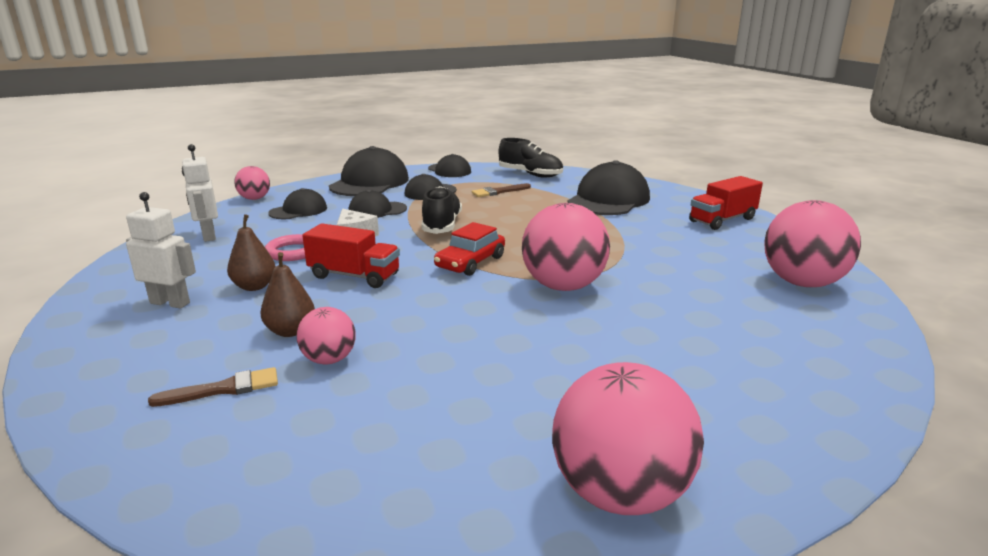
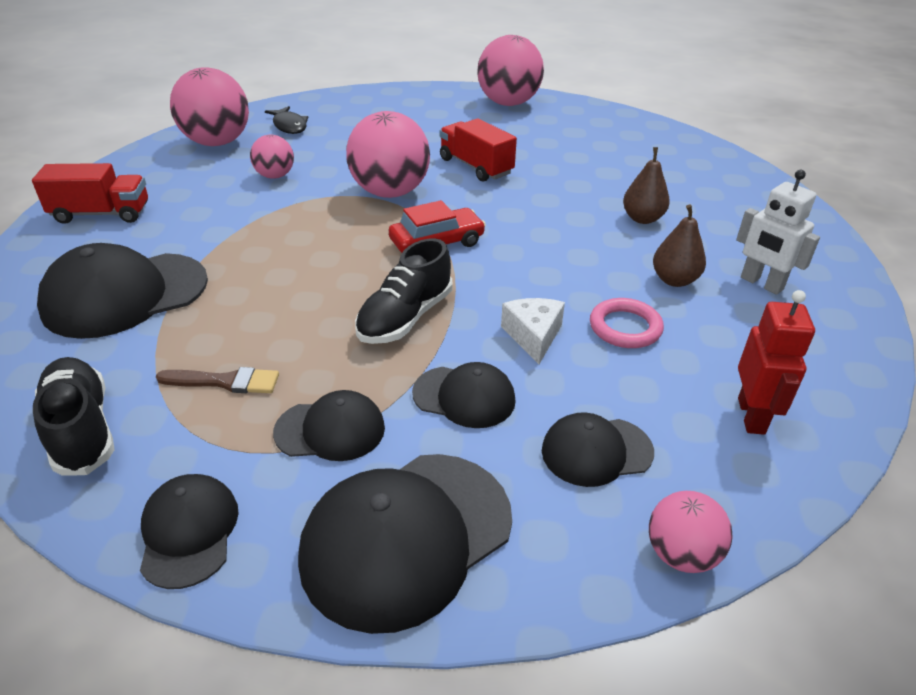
camera: 150 degrees left, 15 degrees up
brown brush [148,367,278,407] -> none
white robot [182,144,218,242] -> red robot [738,290,815,435]
pink ball [297,307,356,364] -> pink ball moved to [250,134,294,179]
red truck [302,223,400,288] -> red truck moved to [440,118,517,182]
none -> black fish [265,106,308,134]

